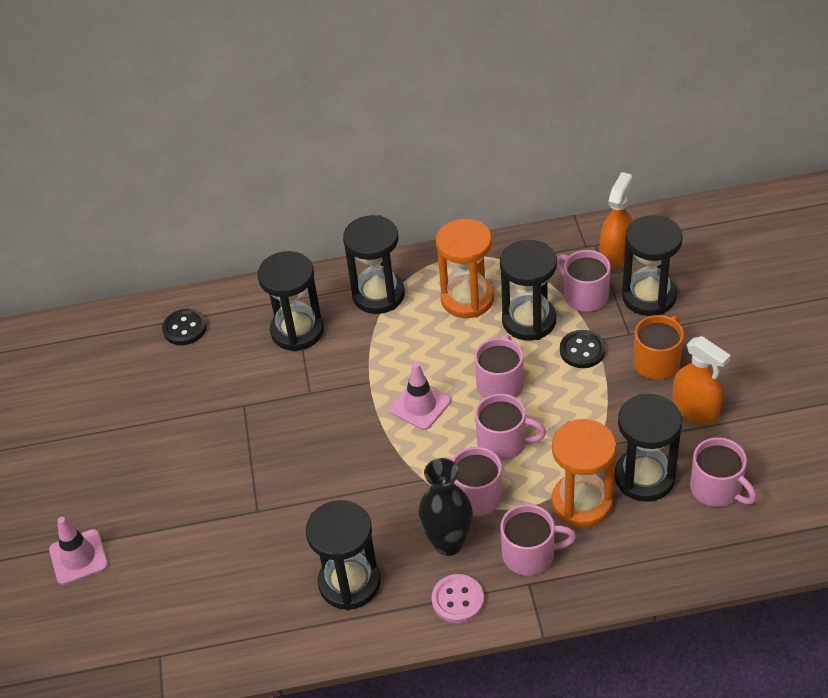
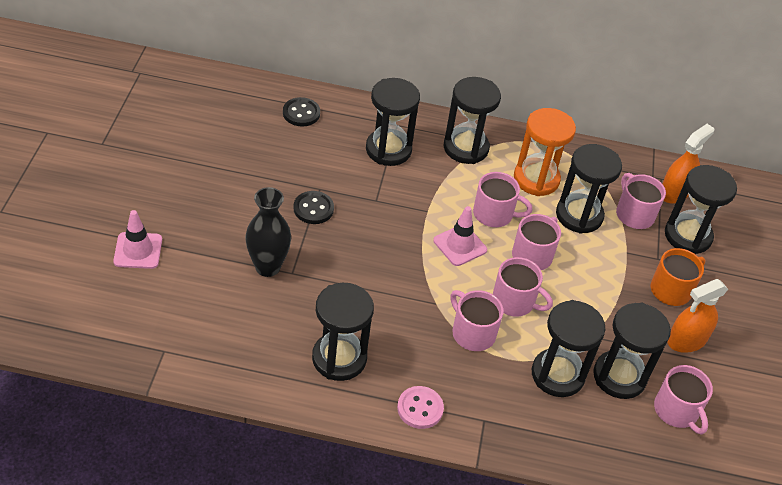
camera: 10 degrees right, 0 degrees up
black vase [418,458,473,556] -> black vase moved to [245,187,291,277]
pink mug [501,504,576,575] -> pink mug moved to [473,172,532,227]
orange hourglass [552,419,616,527] -> black hourglass [532,300,605,397]
black button [560,330,606,368] -> black button moved to [293,191,334,224]
orange spray bottle [672,336,731,425] -> orange spray bottle turned 90 degrees clockwise [668,279,728,353]

